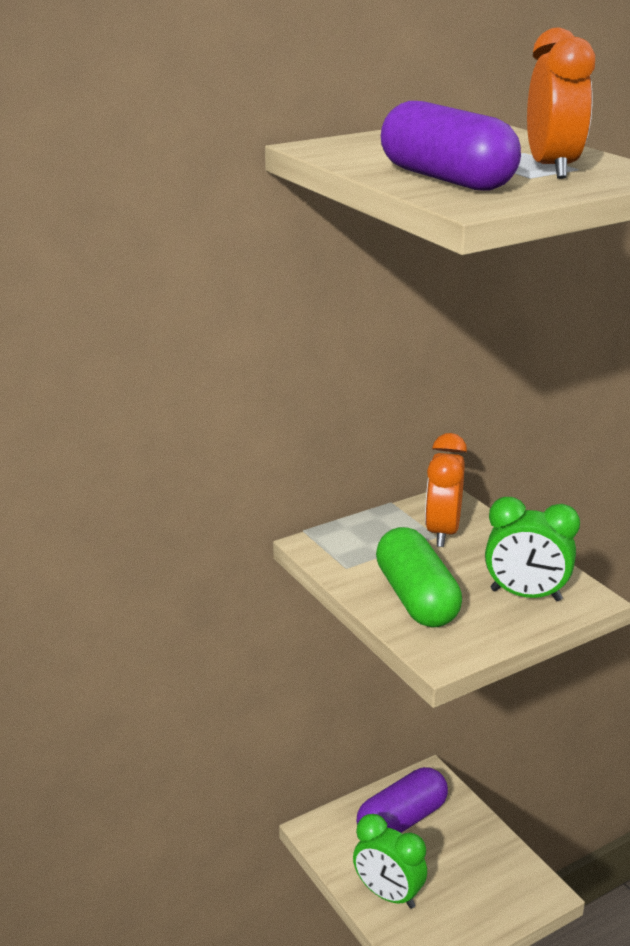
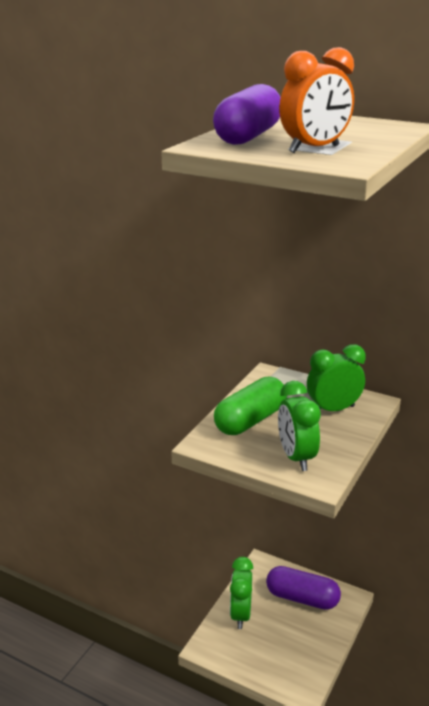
camera: 60 degrees right, 0 degrees up
orange clock [425,433,467,547] -> green clock [307,344,366,411]

